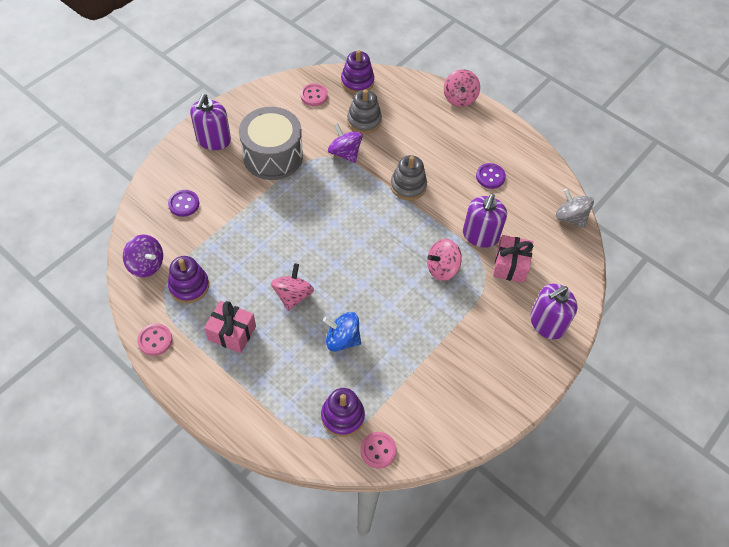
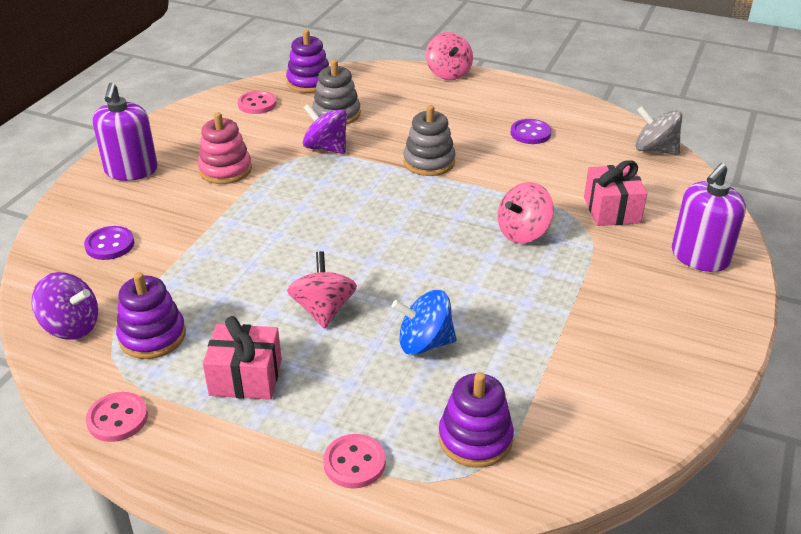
camera: 15 degrees left, 20 degrees down
grey drum [239,107,303,180] -> pink stacking toy [198,112,252,184]
pink button [360,432,397,469] -> pink button moved to [323,434,386,489]
purple soap dispenser [463,194,507,248] -> none

